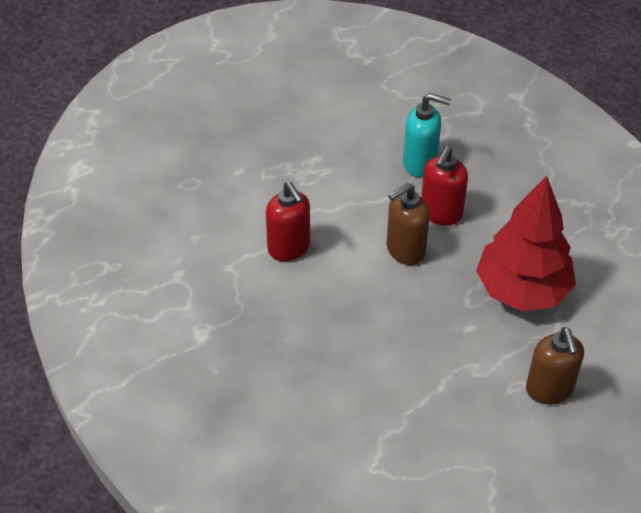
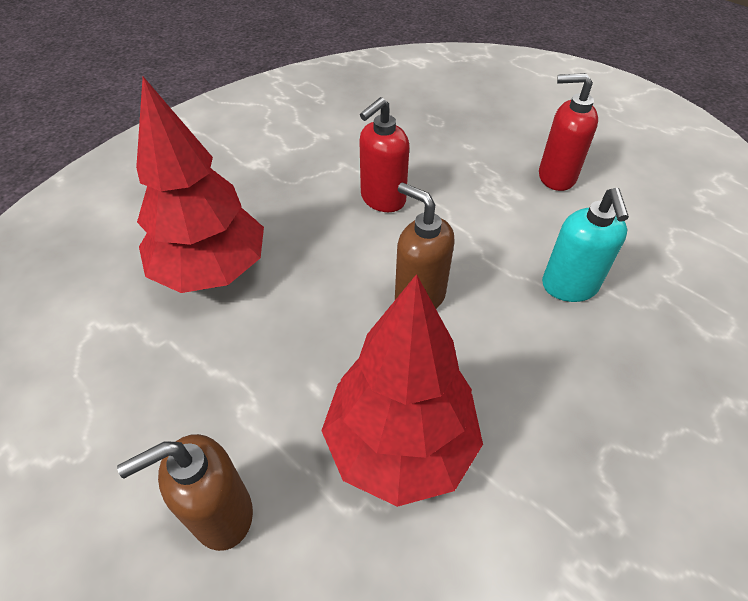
camera: 75 degrees right, 0 degrees up
red soap dispenser [421,146,468,226] -> red soap dispenser moved to [539,73,598,191]
none -> red tree [136,77,264,293]

